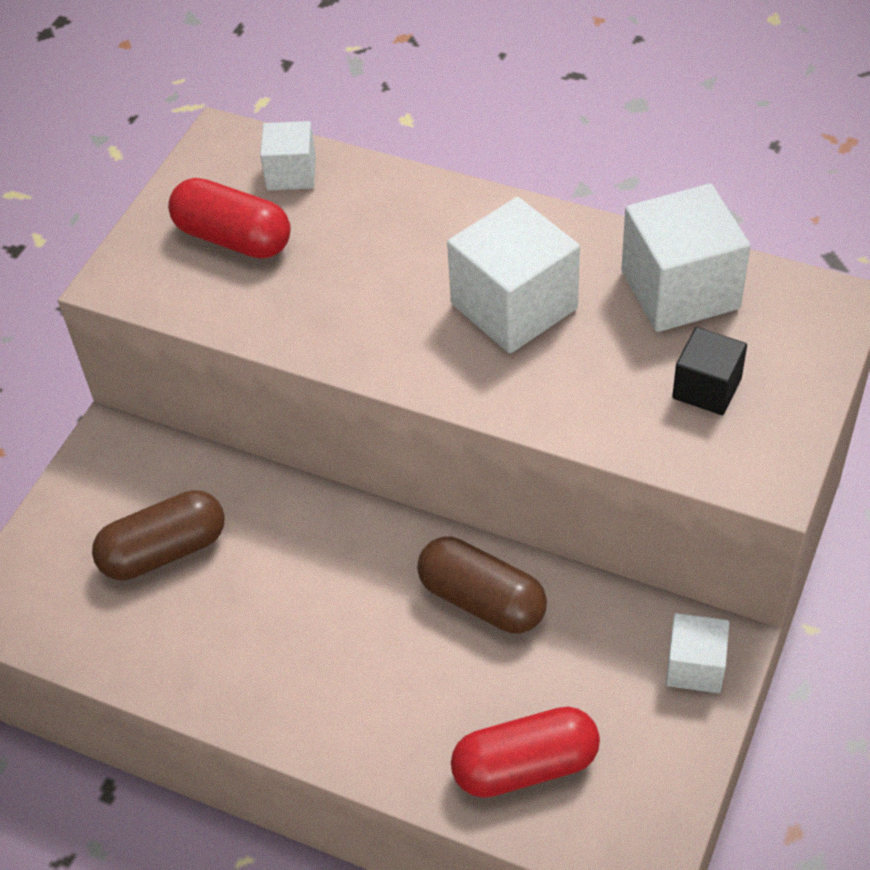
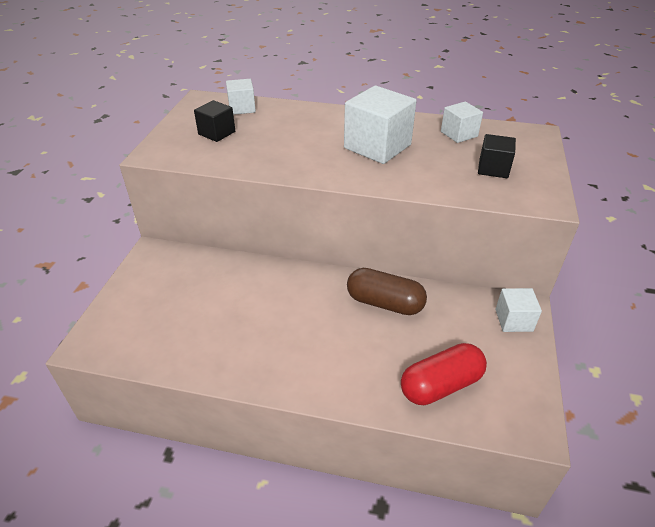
camera: 15 degrees left, 10 degrees down
brown capsule [92,490,225,580] -> none
red capsule [168,178,291,259] -> black cube [194,100,235,142]
white cube [621,184,750,332] -> white cube [441,102,483,143], size x0.56

